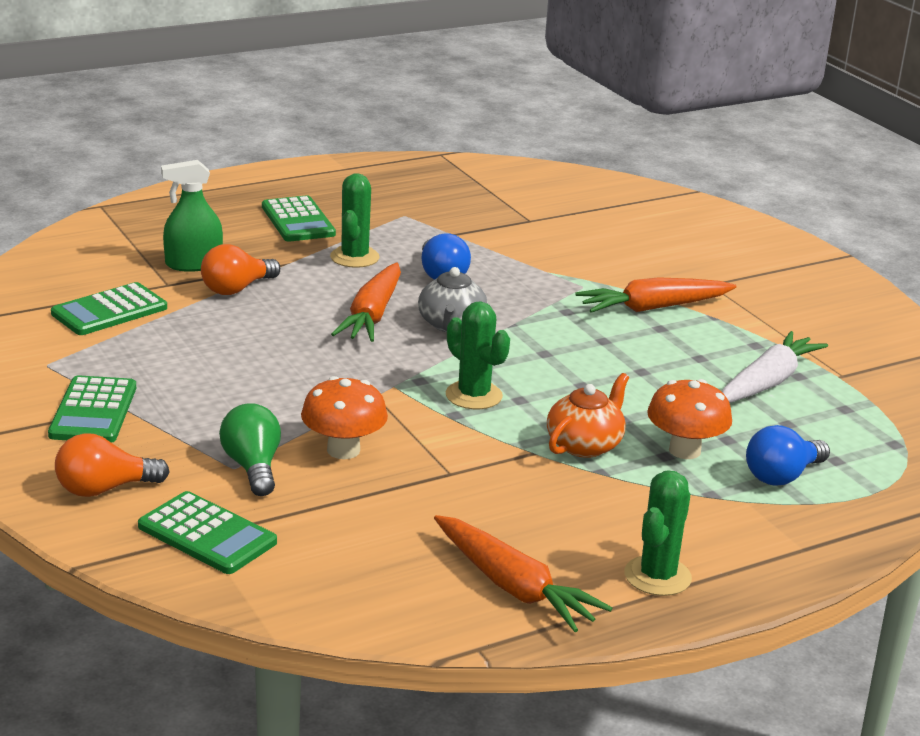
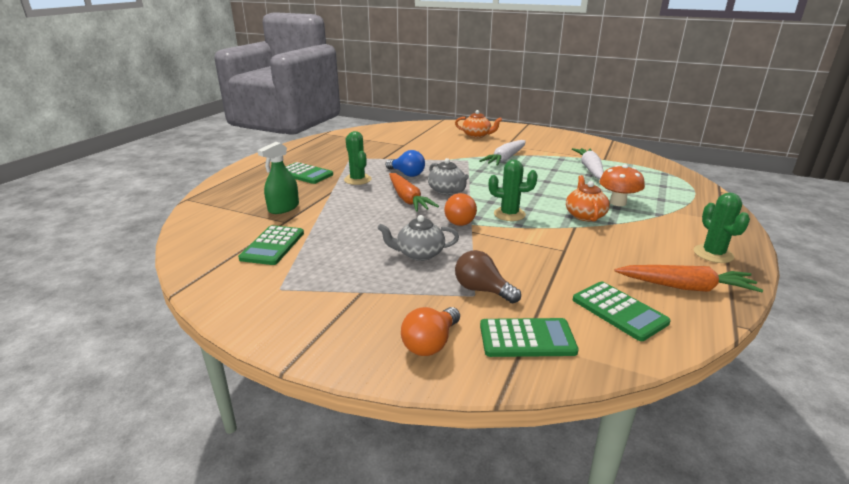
camera: 35 degrees left, 0 degrees up
green calculator [48,375,136,443] -> green calculator moved to [573,281,671,341]
orange light bulb [201,244,280,295] -> orange light bulb moved to [444,193,477,226]
green light bulb [219,403,281,496] -> brown light bulb [455,250,521,303]
orange mushroom [301,376,388,459] -> none
orange carrot [576,277,736,313] -> white carrot [479,140,526,166]
blue light bulb [746,425,830,486] -> none
none -> grey teapot [378,215,459,261]
none -> orange teapot [455,110,502,138]

